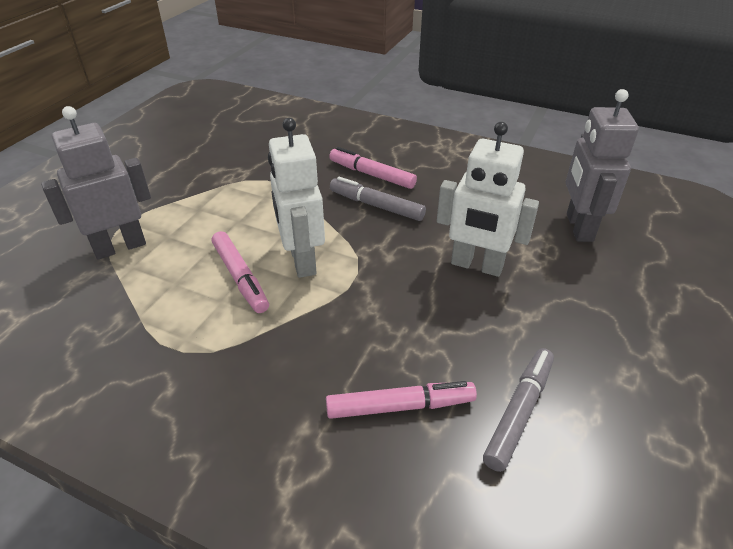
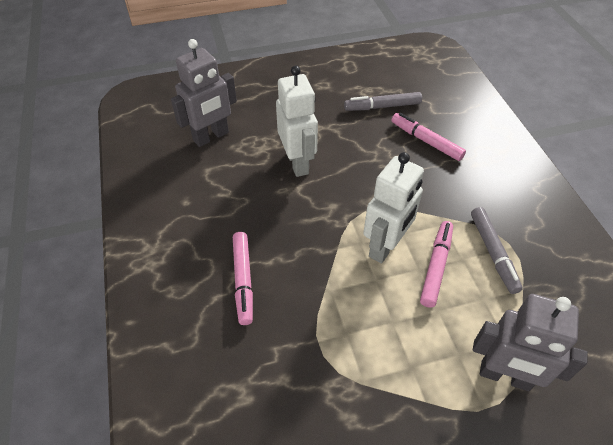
camera: 130 degrees left, 10 degrees up
grey marker [330,177,426,221] -> grey marker moved to [471,207,523,294]

